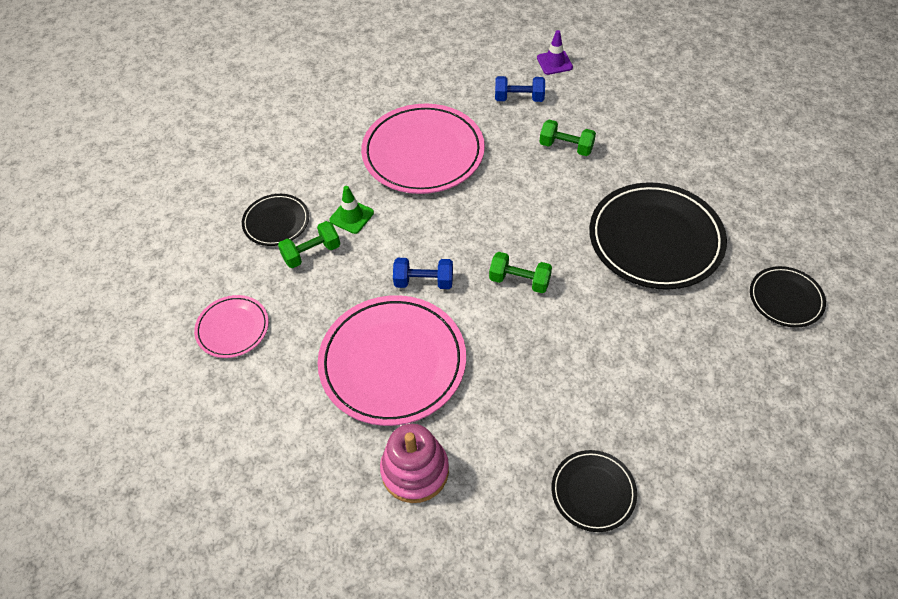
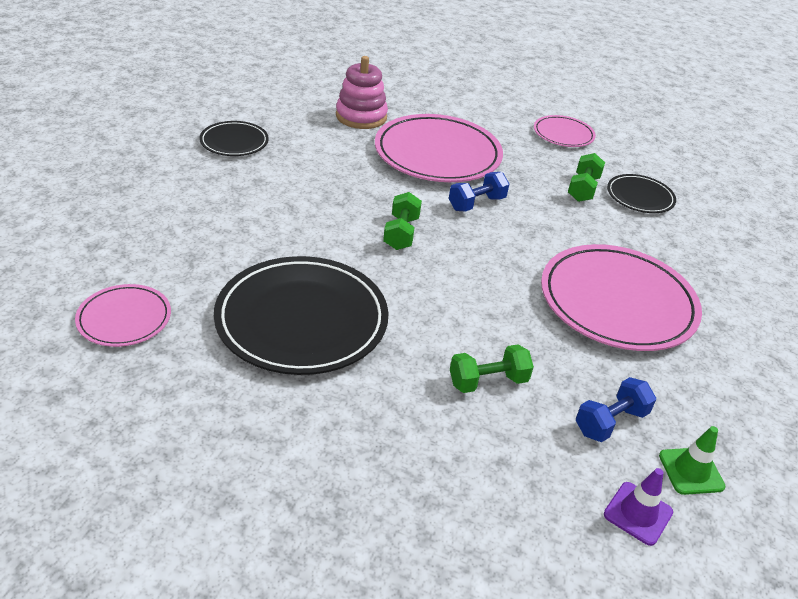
camera: 135 degrees right, 15 degrees down
green traffic cone [329,186,374,234] -> green traffic cone moved to [659,426,725,495]
green dumbbell [489,252,552,293] -> green dumbbell turned 60 degrees counterclockwise [383,192,422,250]
black plate [750,266,826,328] -> pink plate [75,284,171,347]

